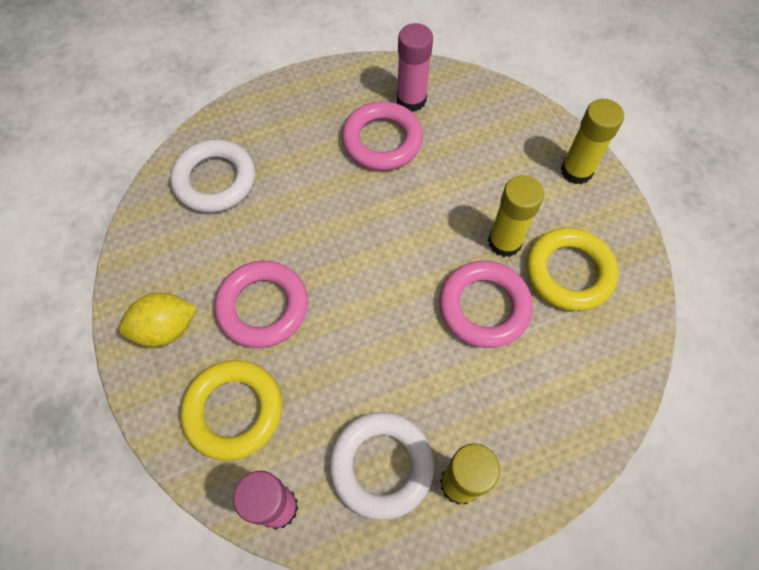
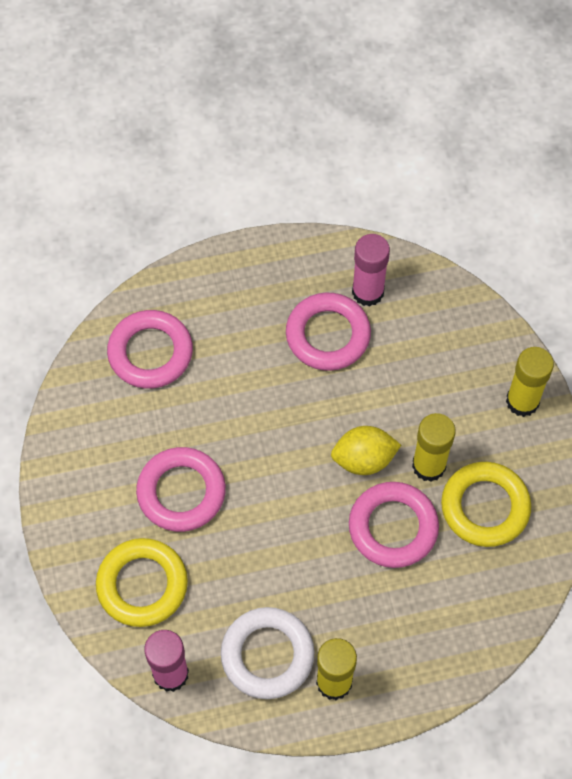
camera: 10 degrees right, 0 degrees up
yellow lemon [119,293,197,347] -> yellow lemon moved to [331,426,401,475]
white ring [170,139,255,213] -> pink ring [107,310,193,389]

